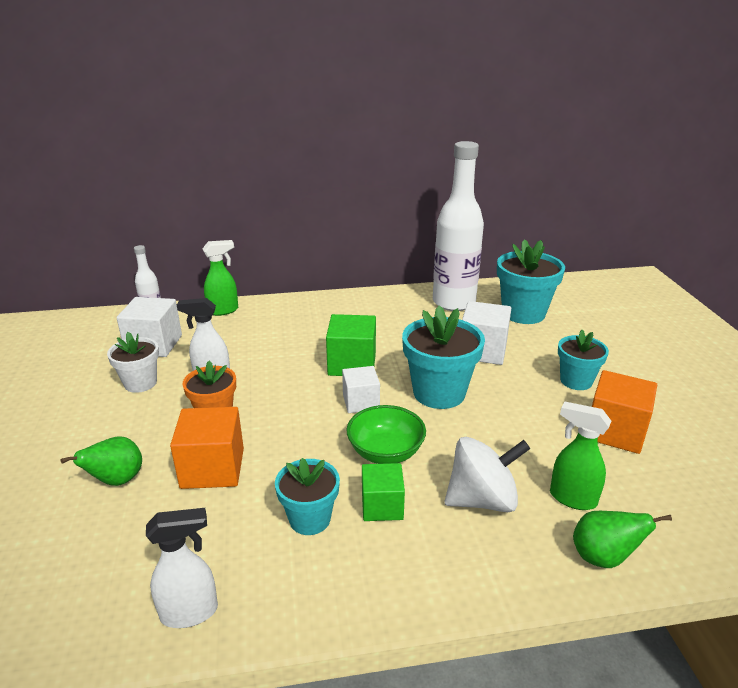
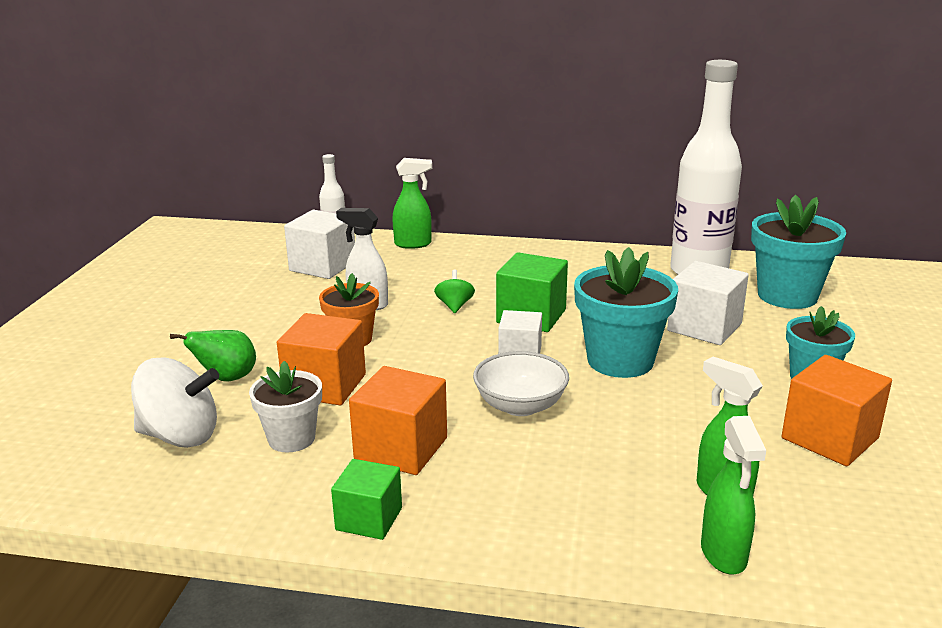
camera: 20 degrees right, 5 degrees down
white flower pot [107,332,159,393] -> white flower pot moved to [249,361,322,452]
white spray bottle [146,508,218,628] -> none
turquoise flower pot [275,458,340,535] -> orange cube [349,366,447,475]
green bowl [346,405,426,464] -> white bowl [473,351,569,416]
green cube [362,463,405,521] -> green cube moved to [331,459,402,540]
white spinning top [445,437,531,512] -> white spinning top moved to [131,357,219,448]
green pear [573,511,672,568] -> green spray bottle [701,416,766,575]
none -> green spinning top [434,270,475,313]

